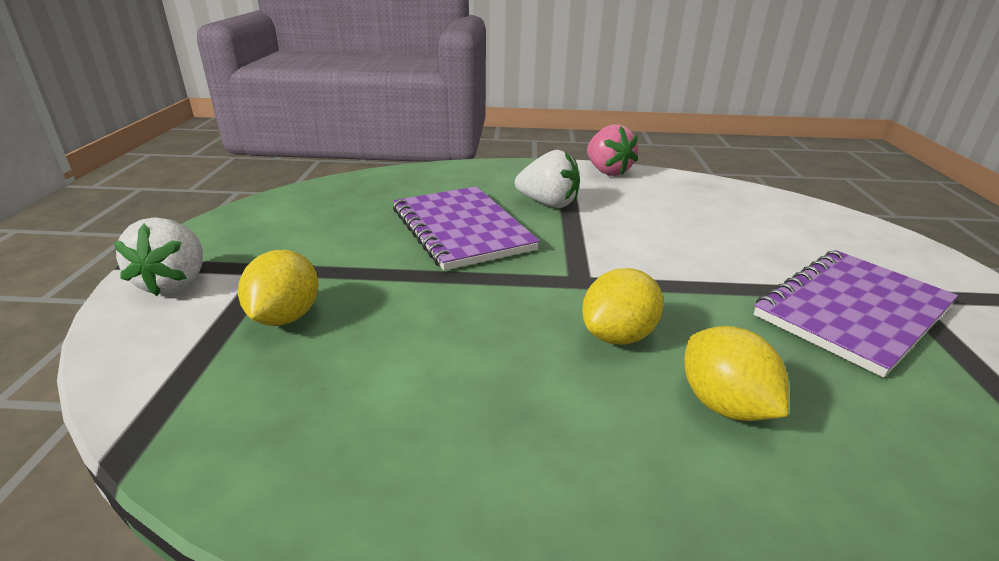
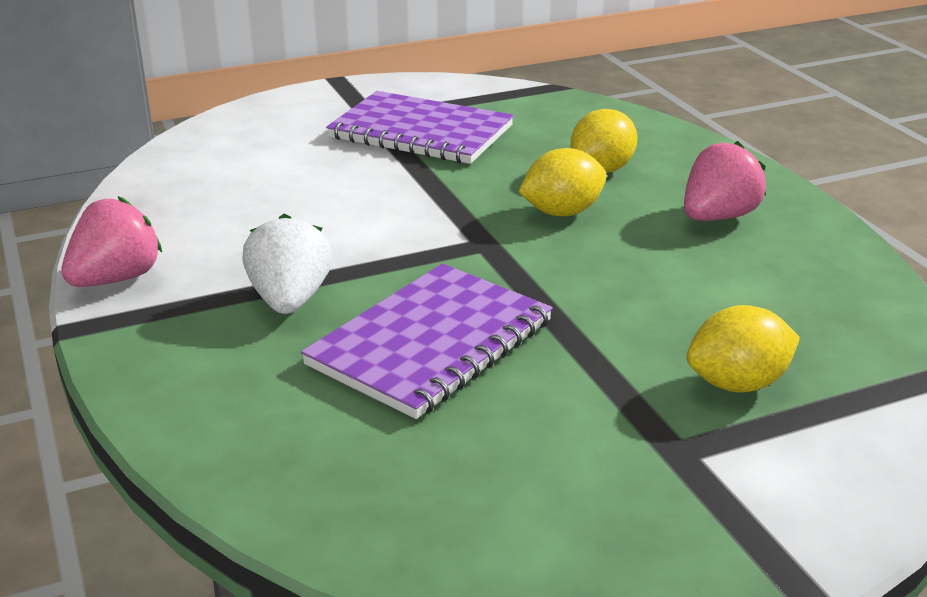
camera: 115 degrees left, 0 degrees up
white strawberry [114,217,203,296] -> none
yellow lemon [582,268,664,345] -> yellow lemon turned 45 degrees counterclockwise [519,148,607,216]
none -> pink strawberry [684,141,766,221]

